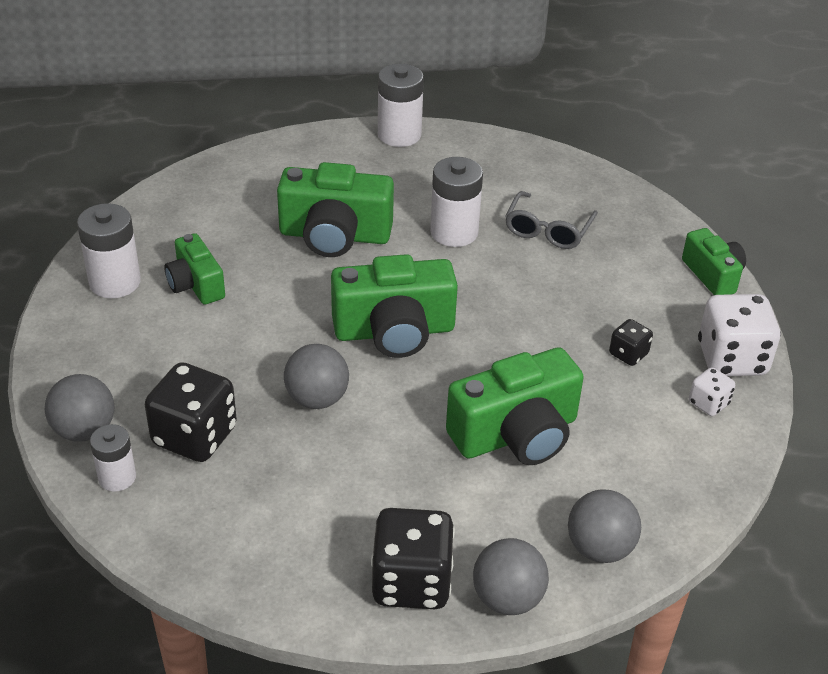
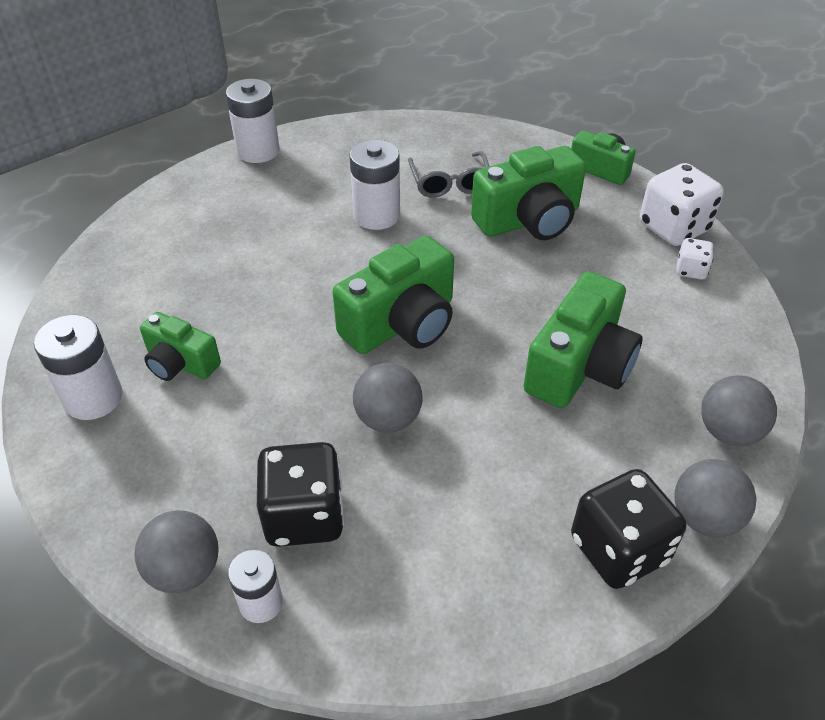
camera: 30 degrees left, 5 degrees up
green camera [277,162,394,257] -> green camera moved to [471,146,586,240]
black dice [609,319,653,366] -> none

